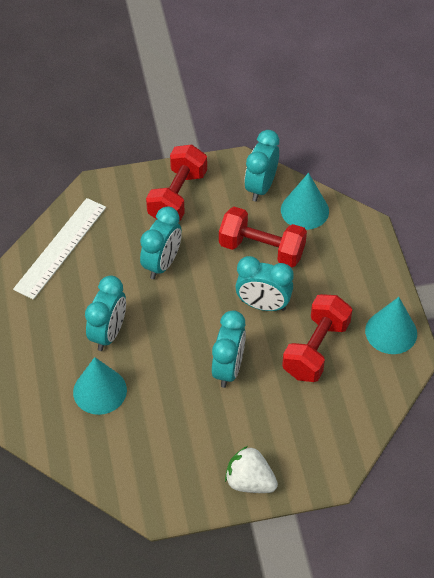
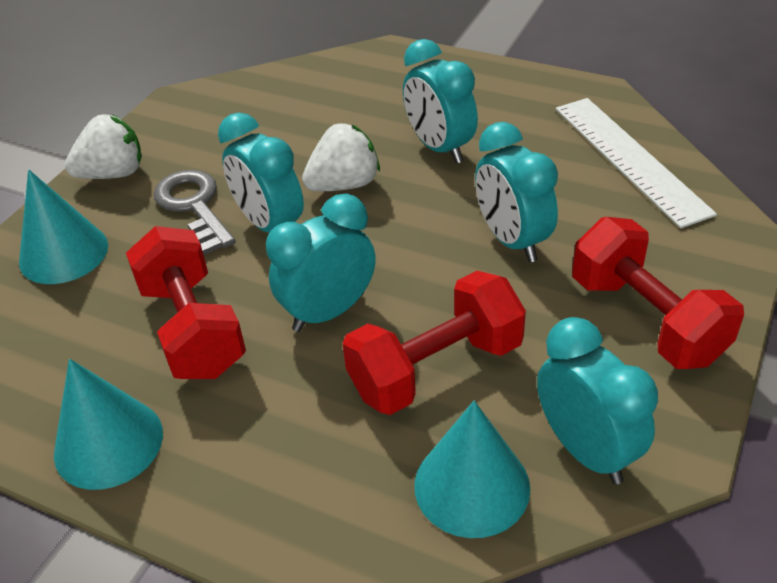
camera: 130 degrees right, 10 degrees down
turquoise cone [73,357,127,415] -> turquoise cone moved to [19,169,108,284]
none -> grey key [154,170,236,255]
none -> white strawberry [302,123,380,191]

